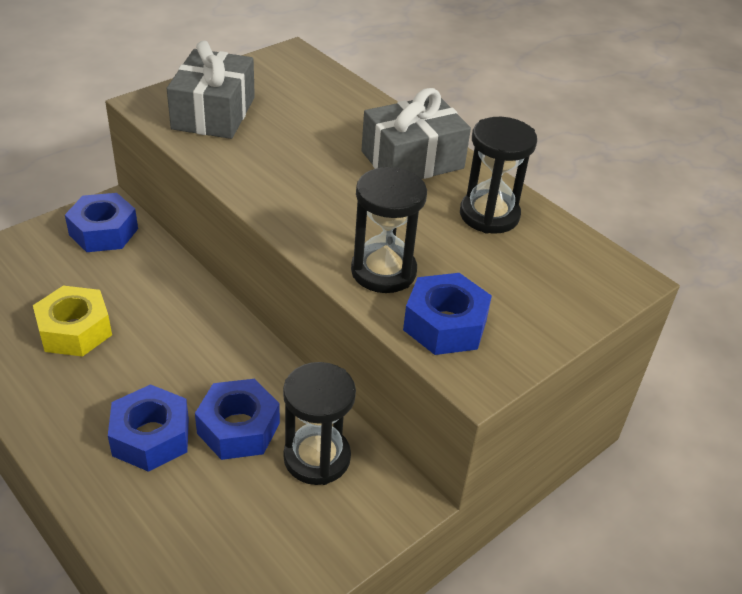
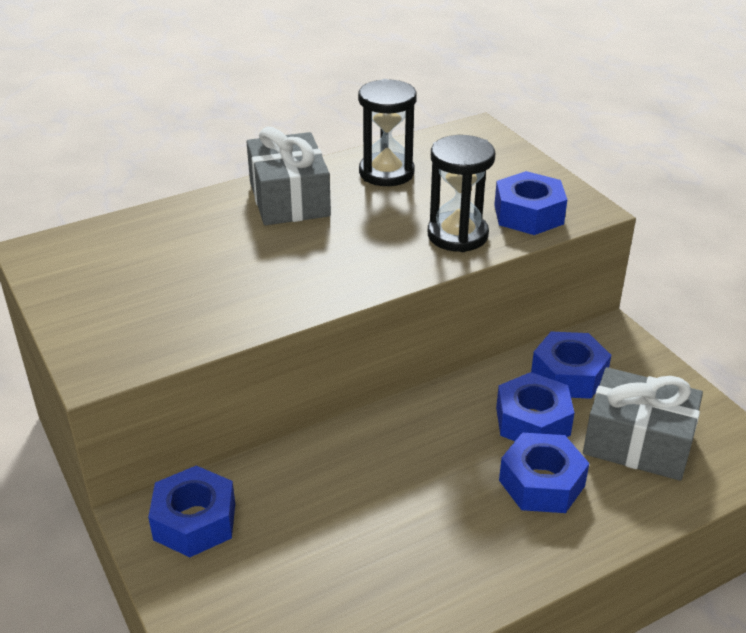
camera: 75 degrees left, 5 degrees down
yellow nut [33,286,112,357] -> none
grey gift [167,41,255,139] -> grey gift moved to [583,367,703,481]
black hourglass [283,362,356,485] -> blue nut [531,332,611,399]

